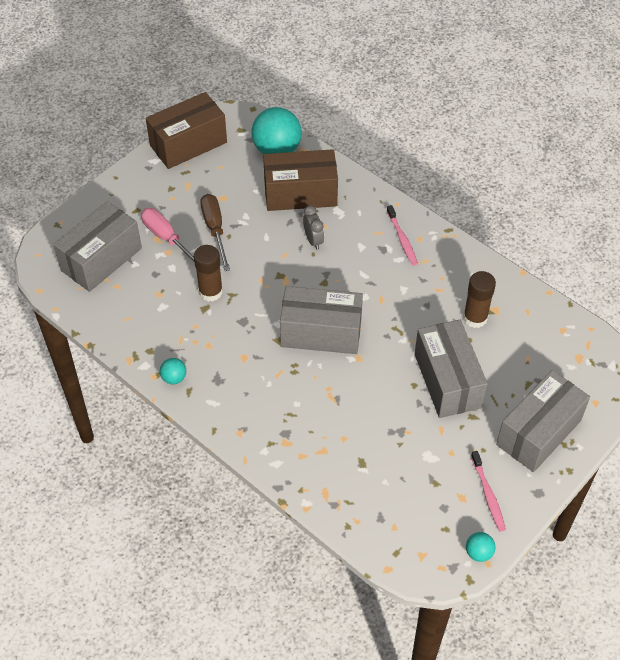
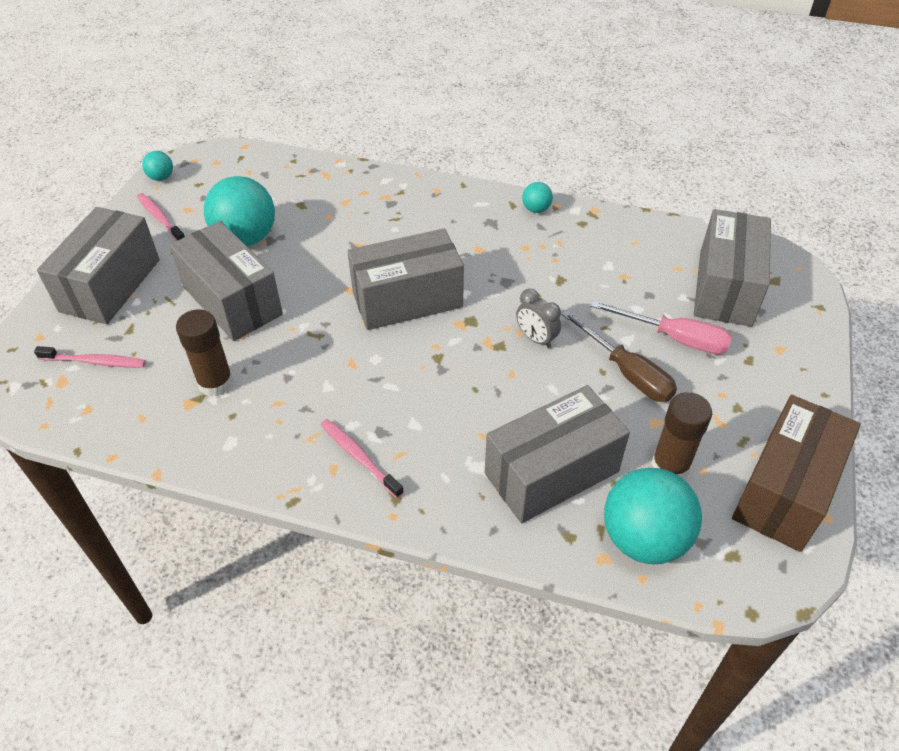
camera: 155 degrees right, 5 degrees down
brown glue stick [194,245,223,301] -> brown glue stick moved to [651,392,712,479]
brown box [263,149,338,211] -> grey box [485,385,630,523]
grey clock [303,206,324,250] -> grey clock moved to [516,289,561,349]
none -> pink toothbrush [34,346,146,367]
none -> turquoise ball [204,176,275,246]

